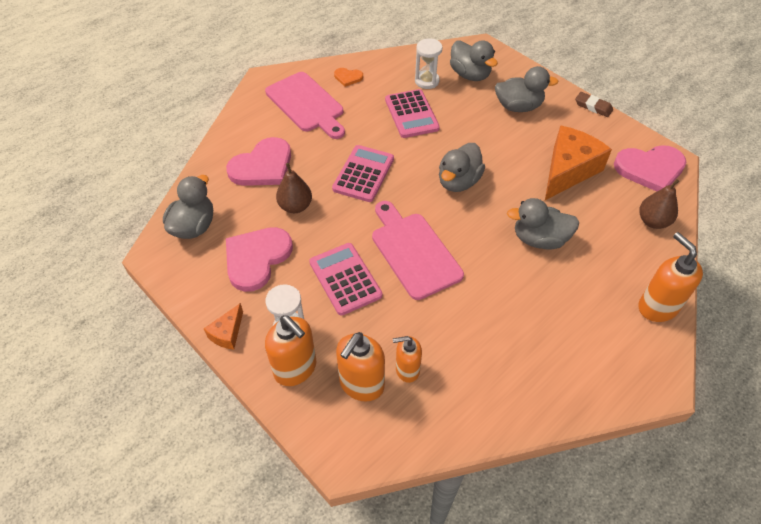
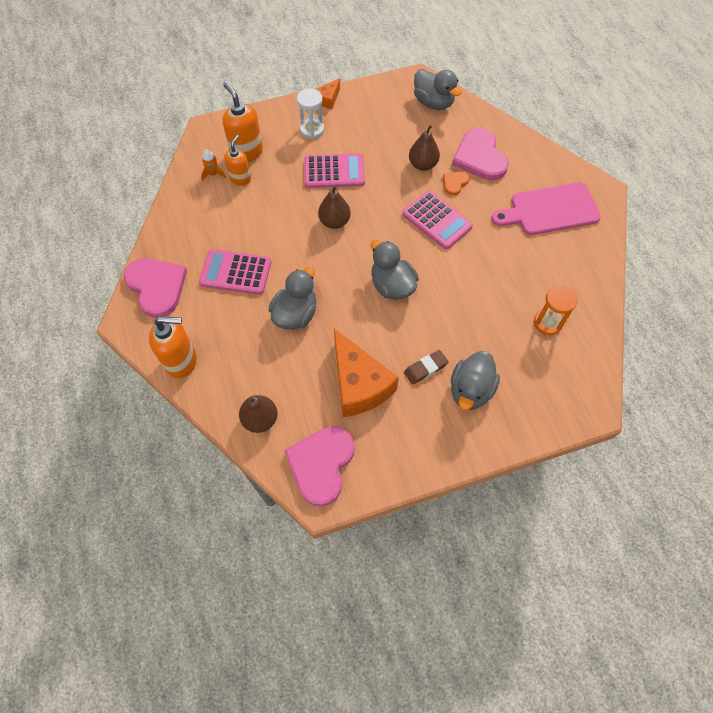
camera: 115 degrees right, 10 degrees up
orange cheese [204,303,243,350] -> orange cheese turned 105 degrees counterclockwise [316,78,340,109]
pink heart [226,227,293,292] -> pink heart moved to [123,258,187,318]
orange soap dispenser [265,315,316,386] -> none
orange heart [334,68,363,87] -> orange heart moved to [443,171,469,195]
pink cutting board [372,201,464,300] -> brown pear [318,186,351,229]
pink calculator [385,89,440,138] -> pink calculator moved to [199,249,271,295]
white hourglass [415,39,442,89] -> orange hourglass [534,285,577,335]
grey duck [450,40,498,81] -> none
brown eraser [575,92,613,117] -> brown eraser moved to [404,350,449,385]
none -> orange rocket [201,149,226,181]

